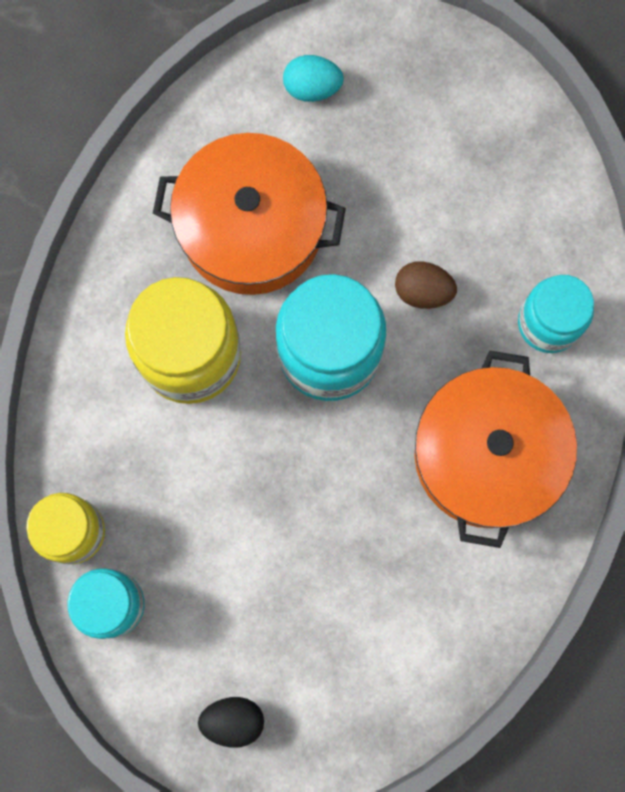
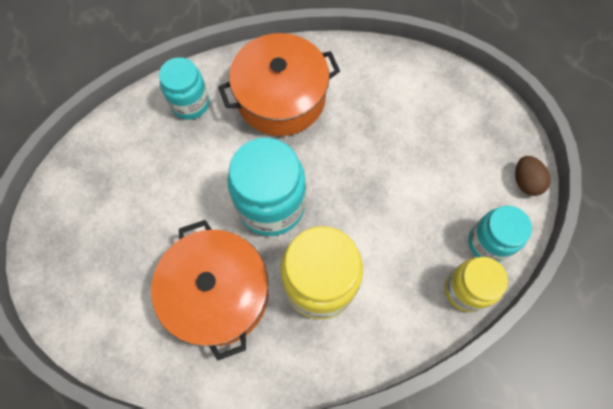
camera: 120 degrees left, 10 degrees down
black egg [198,697,264,748] -> none
turquoise egg [283,55,344,102] -> none
brown egg [395,261,457,309] -> brown egg moved to [515,156,551,196]

